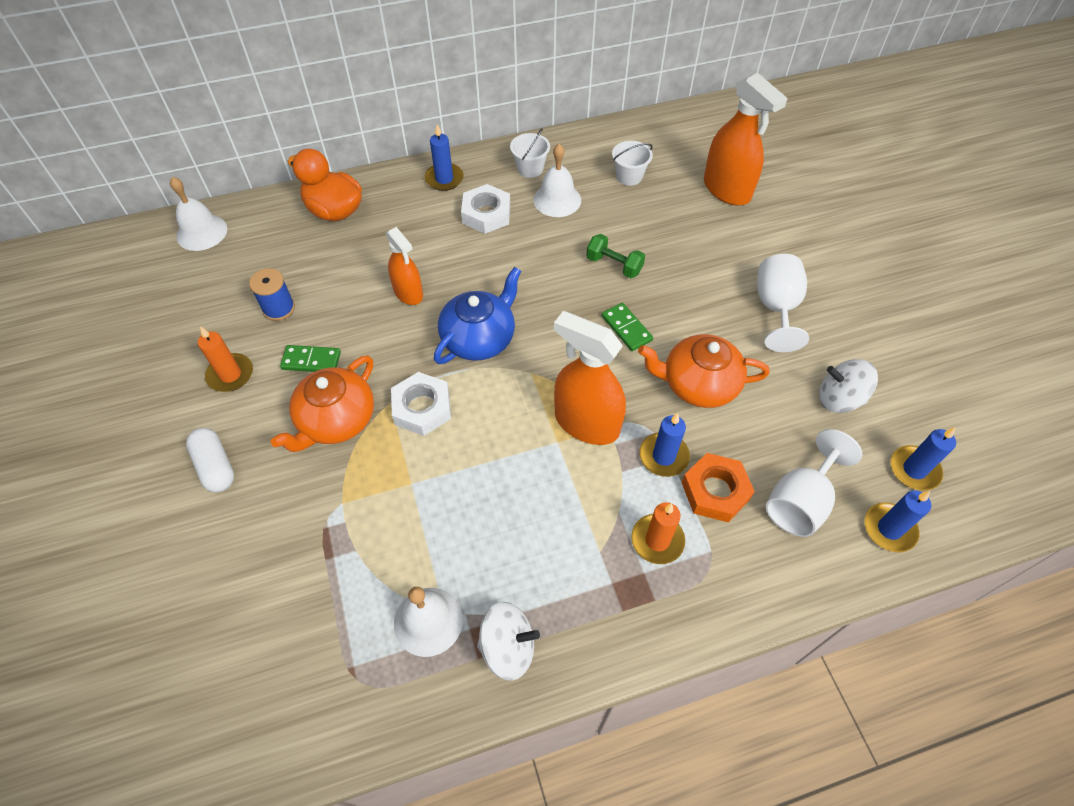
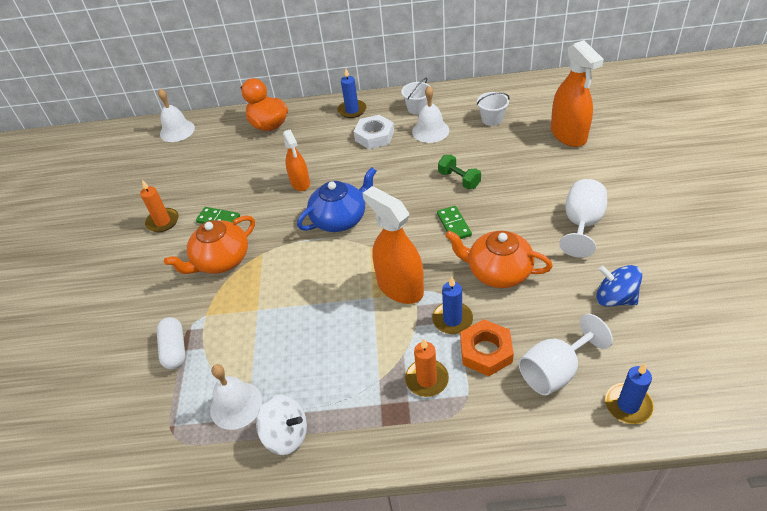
camera: 20 degrees right, 10 degrees down
white capsule [186,428,234,492] -> white capsule moved to [157,317,185,370]
blue spool [249,268,295,321] -> none
white nut [391,372,451,436] -> none
white spinning top [819,359,878,413] -> blue spinning top [596,265,642,307]
blue candle [891,427,956,491] -> none

